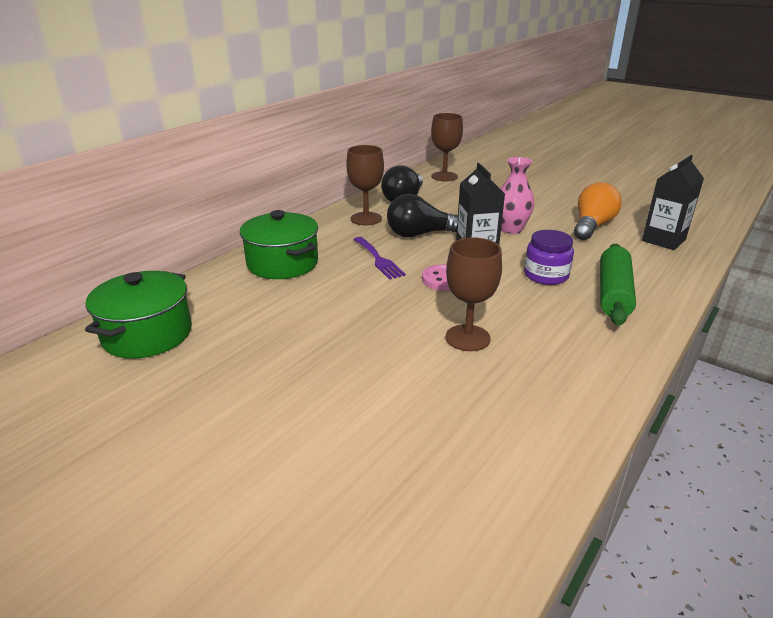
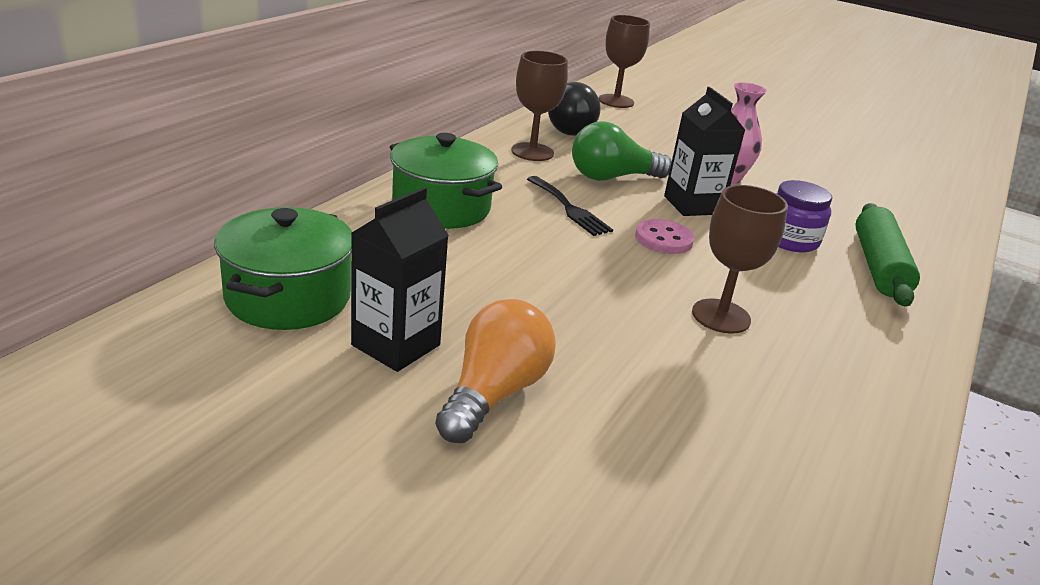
camera: 10 degrees left, 0 degrees up
purple fork [353,237,406,280] -> black fork [527,176,613,236]
black light bulb [387,194,458,238] -> green light bulb [572,121,672,181]
orange light bulb [574,182,622,240] -> orange light bulb moved to [435,299,556,443]
black carton [642,155,704,250] -> black carton moved to [351,187,449,372]

